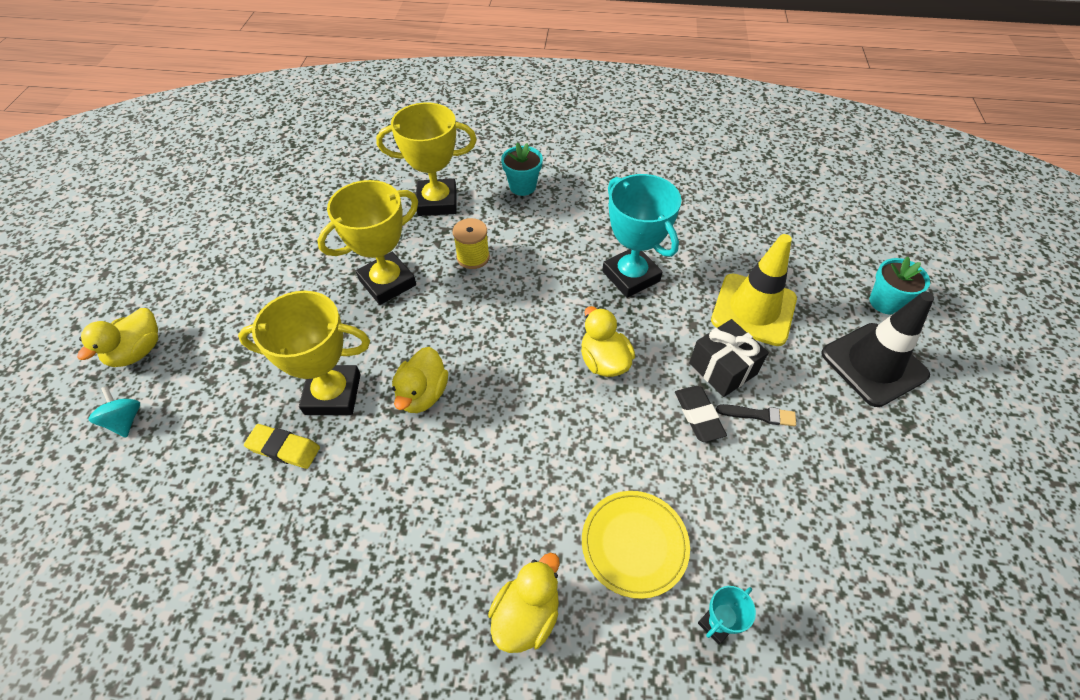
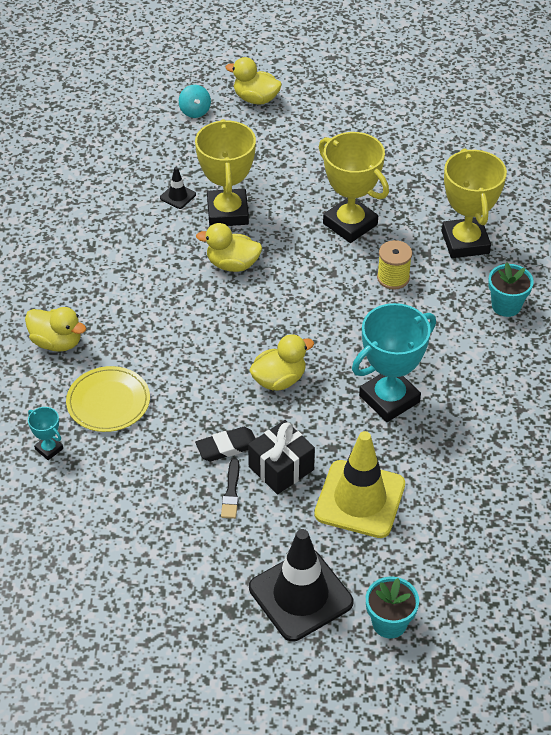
camera: 85 degrees right, 5 degrees down
turquoise spinning top [88,386,140,437] -> turquoise spinning top turned 105 degrees clockwise [179,85,211,118]
yellow eraser [244,424,320,469] -> black traffic cone [160,167,196,209]

